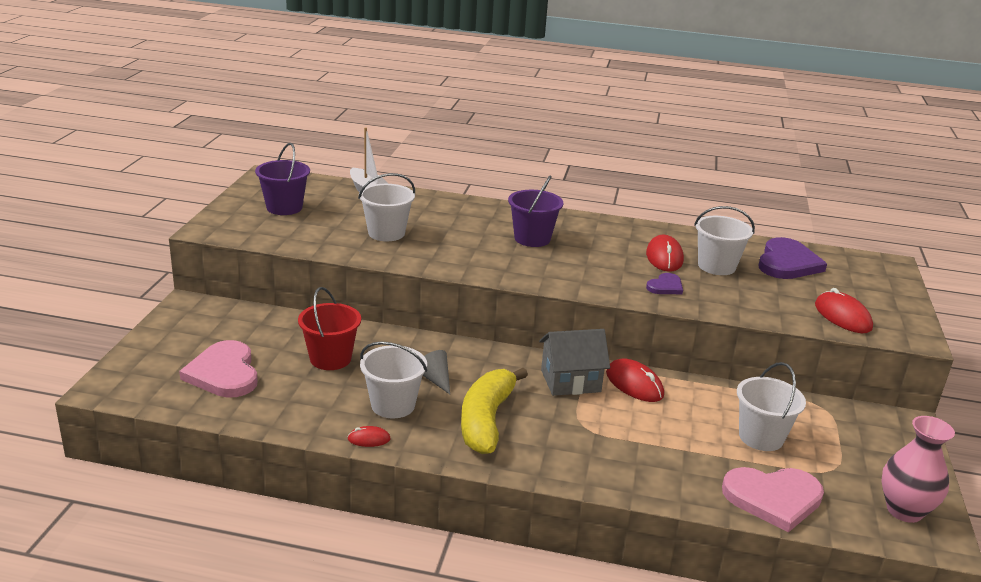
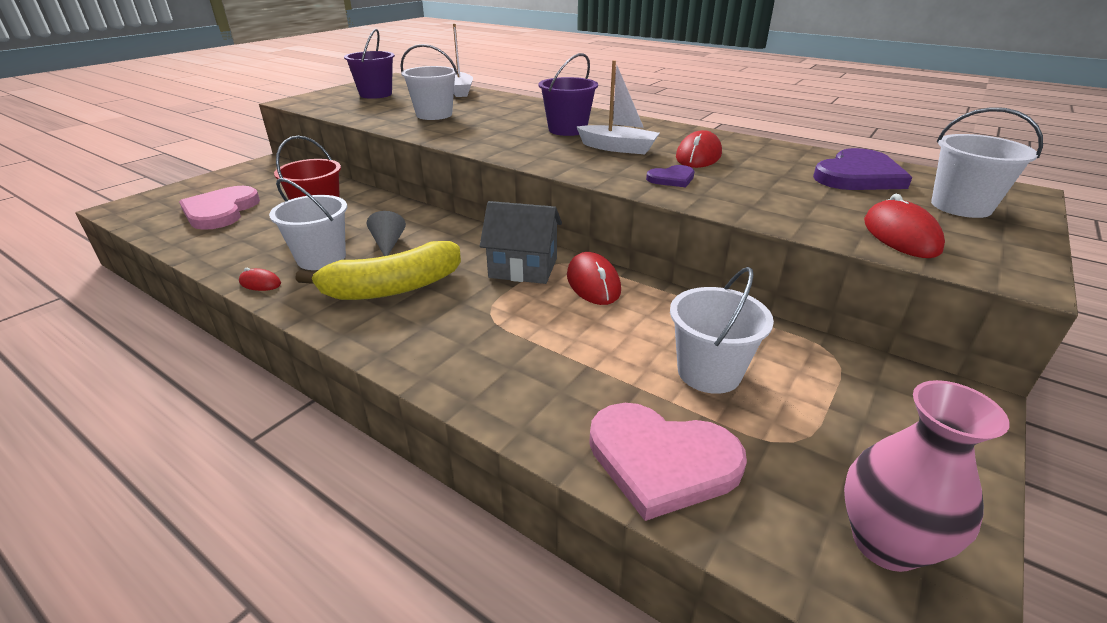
camera: 25 degrees right, 5 degrees up
yellow banana [461,368,528,454] -> yellow banana turned 150 degrees counterclockwise [295,241,461,300]
white bucket [694,206,755,275] -> white bucket moved to [931,107,1043,218]
none -> white boat [577,60,660,154]

